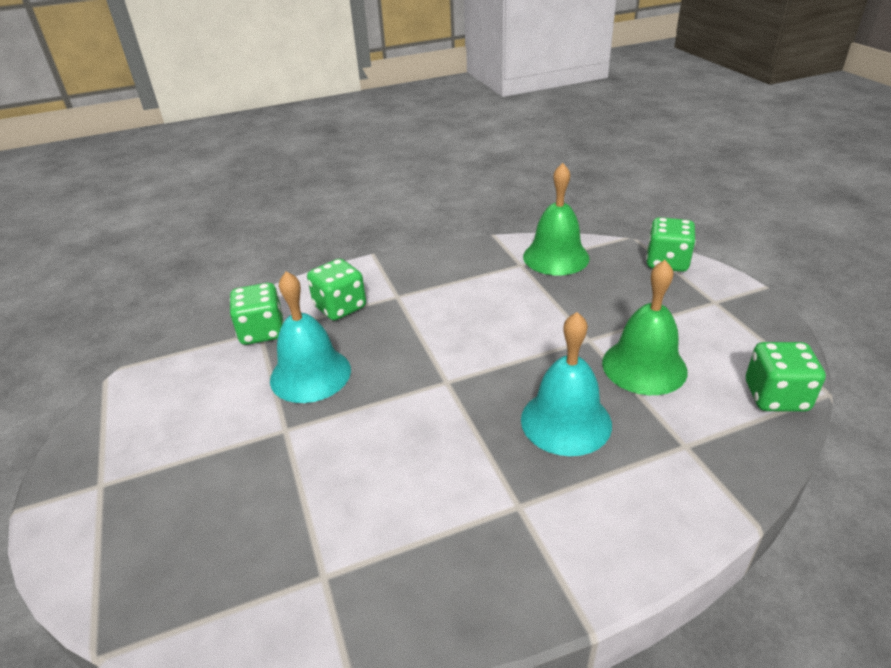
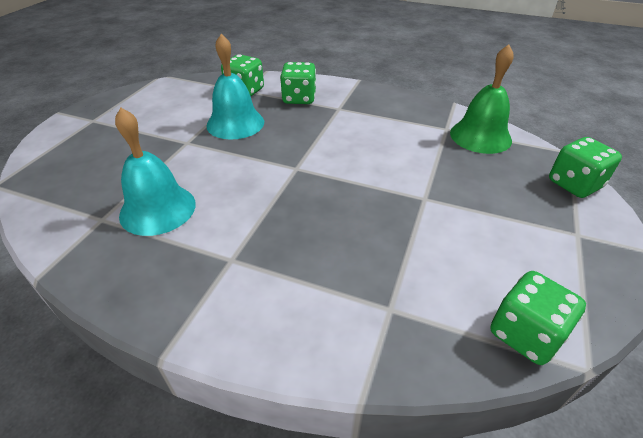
camera: 40 degrees right, 5 degrees up
turquoise bell [521,312,612,456] -> turquoise bell moved to [115,108,196,236]
green bell [602,260,688,395] -> none

